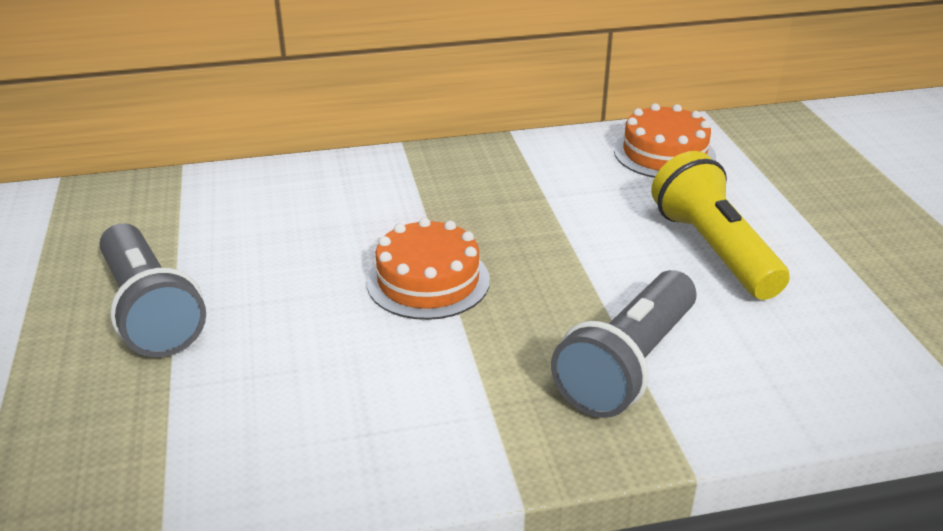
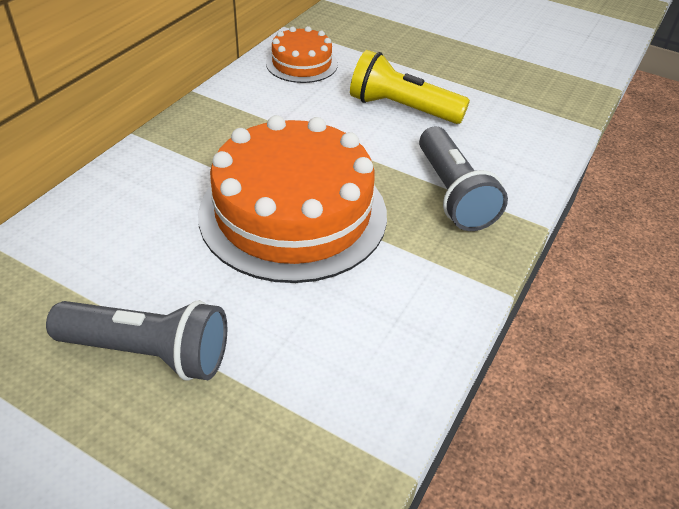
camera: 50 degrees left, 10 degrees up
orange cake [367,218,490,320] -> orange cake [198,115,387,283], size x1.99

